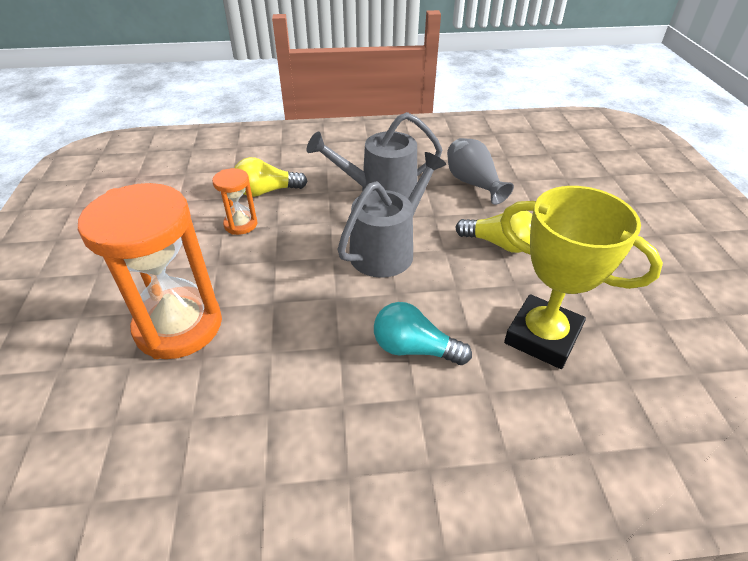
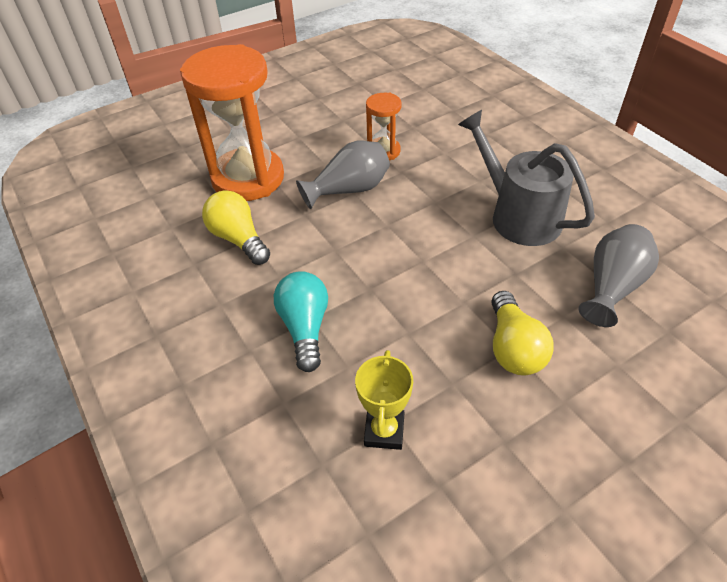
camera: 65 degrees right, 5 degrees up
yellow light bulb [234,157,308,197] -> yellow light bulb moved to [202,190,270,265]
grey watering can [337,152,446,278] -> none
yellow trophy [500,186,663,369] -> yellow trophy [355,350,413,450], size x0.52
none -> grey vase [296,141,390,209]

